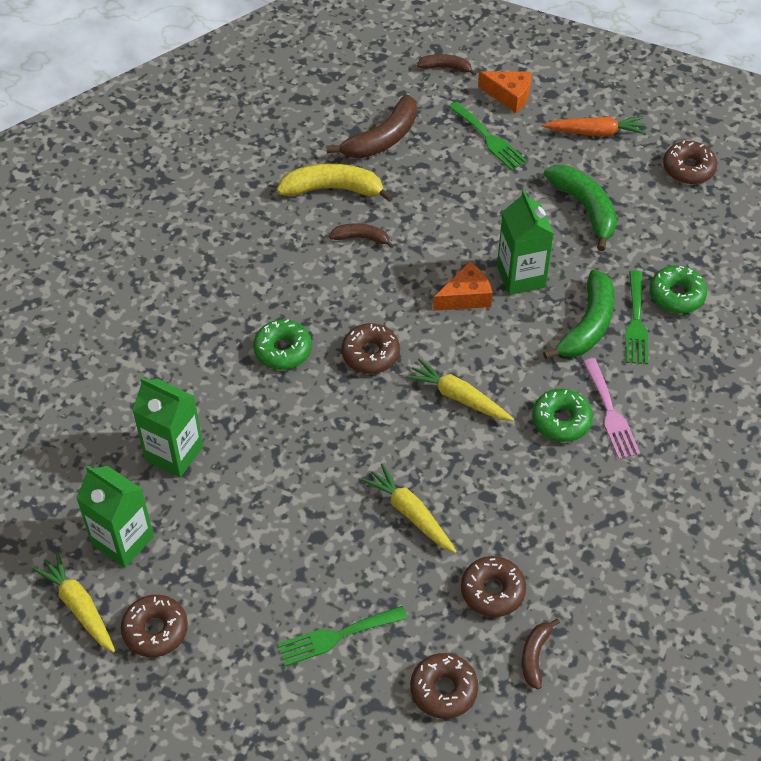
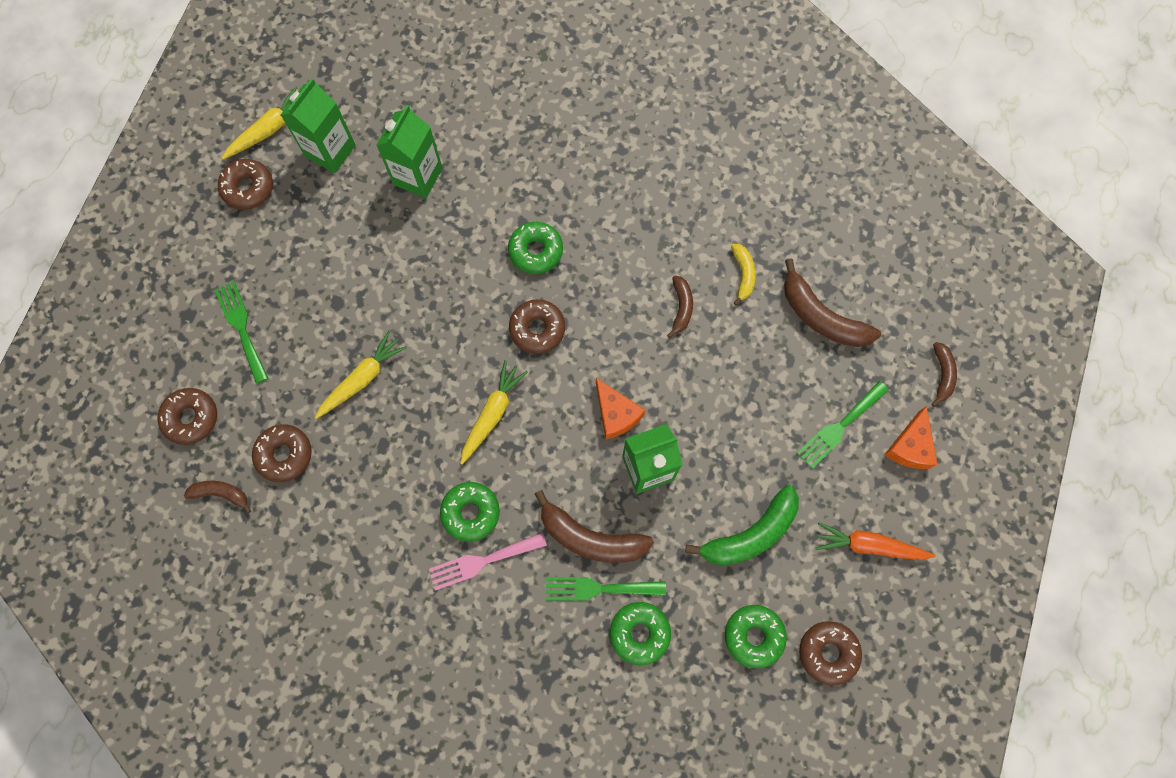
camera: 85 degrees right, 20 degrees up
yellow banana [277,163,394,202] -> yellow banana [731,244,756,306], size x0.55
orange carrot [542,116,647,136] -> orange carrot turned 105 degrees clockwise [816,522,935,560]
green banana [543,270,615,359] -> brown banana [535,490,654,563]
none -> green donut [725,605,787,668]

